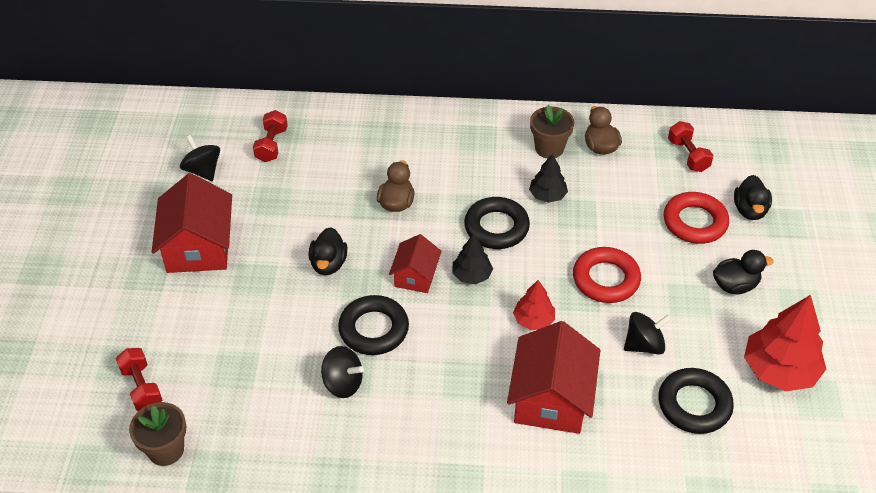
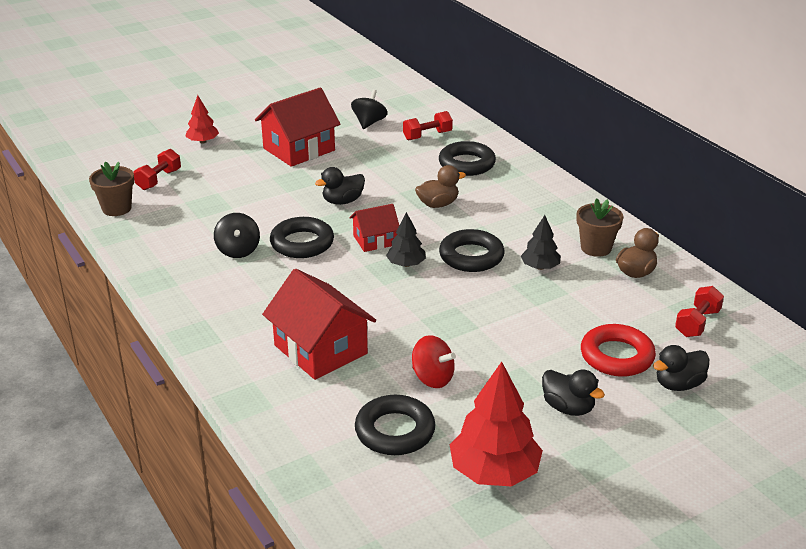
camera: 55 degrees right, 15 degrees down
red house [507,321,600,434] -> red house turned 75 degrees clockwise [262,269,376,380]
red tree [513,280,555,330] -> red tree moved to [185,95,219,144]
red ring [573,247,641,303] -> none
black spinning top [624,312,672,355] -> red spinning top [412,335,456,388]
none -> black ring [439,141,496,176]

